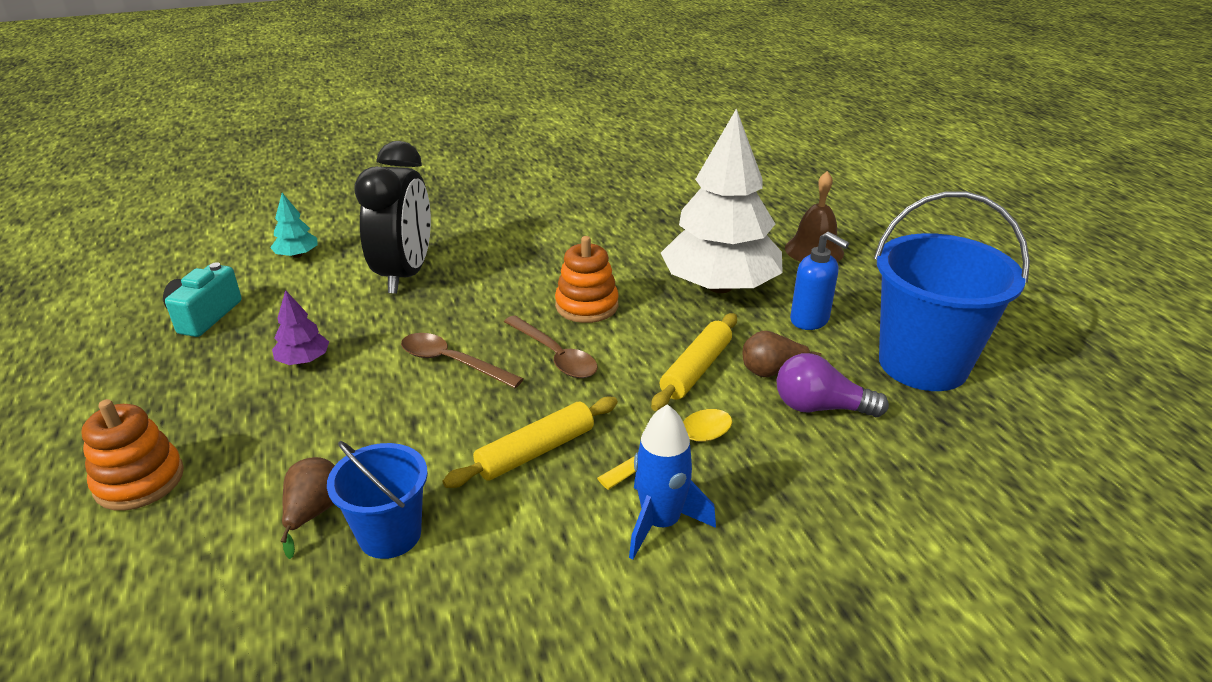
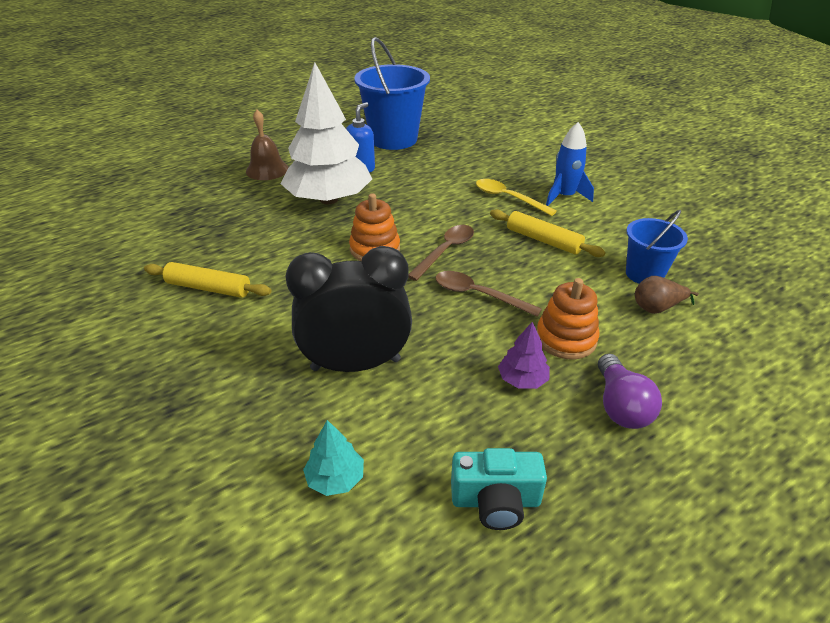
camera: 105 degrees left, 5 degrees up
orange stacking toy [81,399,184,511] -> orange stacking toy moved to [537,278,599,359]
brown spoon [401,333,524,388] -> brown spoon turned 105 degrees clockwise [435,271,542,317]
yellow rolling pin [651,313,737,411] -> yellow rolling pin moved to [144,262,271,298]
brown pear [743,331,821,377] -> none
purple light bulb [777,353,889,417] -> purple light bulb moved to [598,354,662,429]

